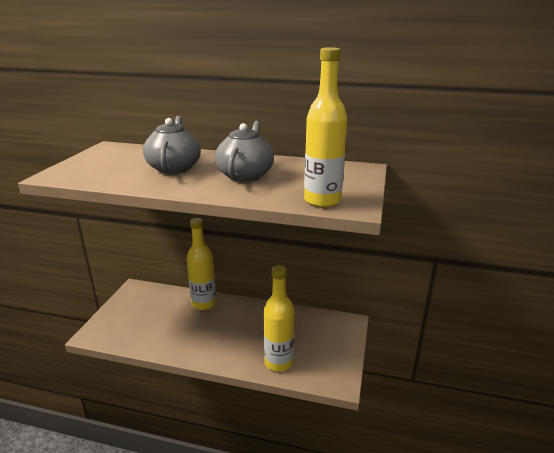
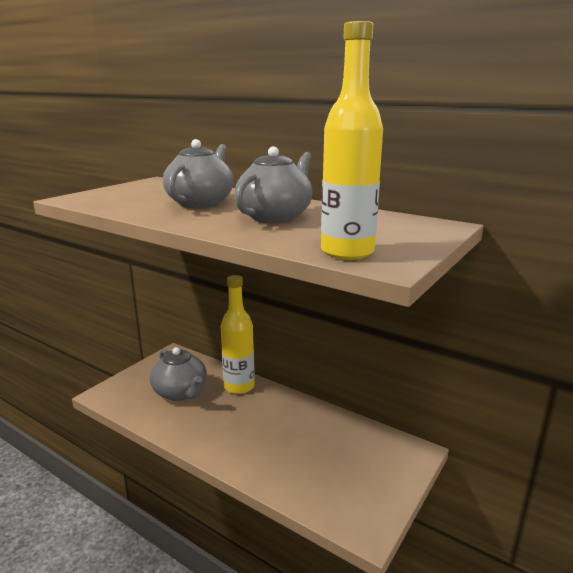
camera: 20 degrees right, 5 degrees down
yellow bottle [264,265,295,372] -> none
none -> grey teapot [150,347,207,401]

